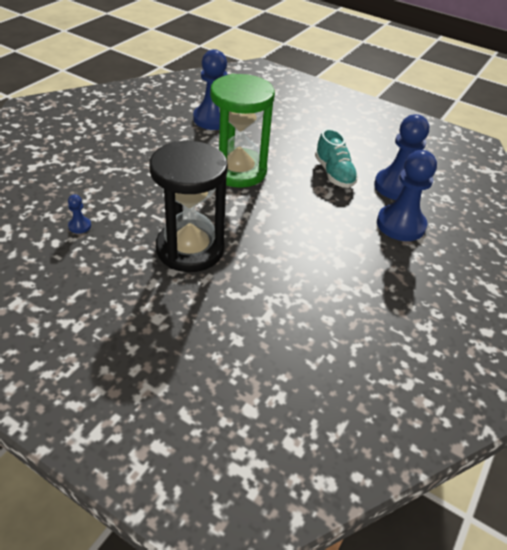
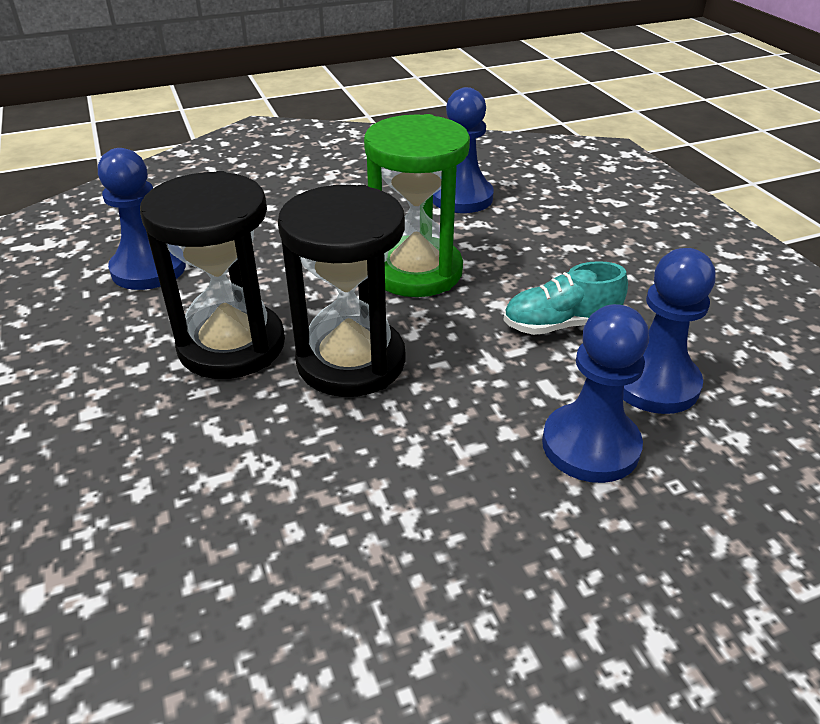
camera: 40 degrees right, 5 degrees down
blue pawn [68,194,91,234] -> blue pawn [98,148,186,290], size x2.36
turquoise shoe [315,129,358,188] -> turquoise shoe turned 60 degrees clockwise [503,261,628,335]
none -> black hourglass [278,185,405,397]

